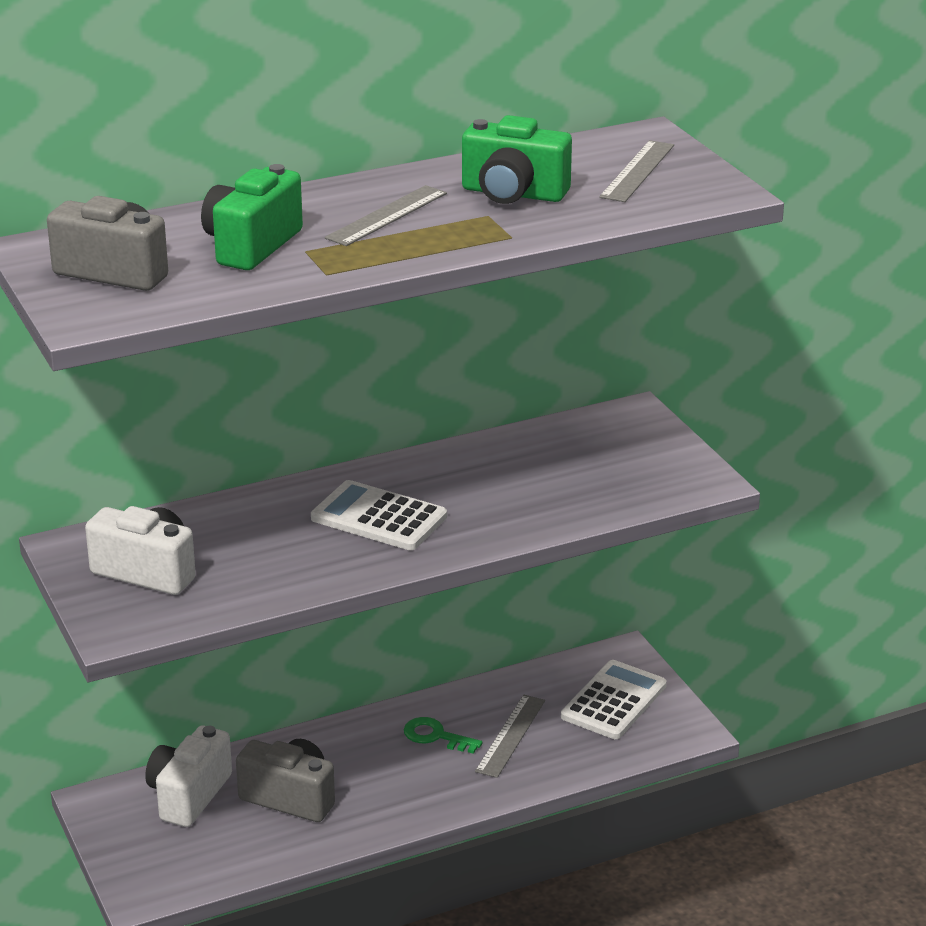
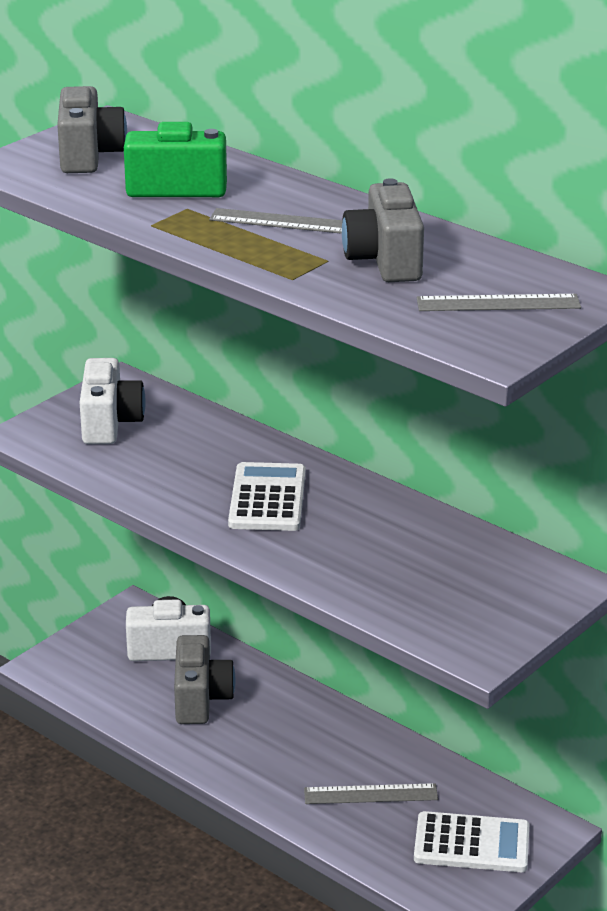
camera: 65 degrees right, 0 degrees up
green key [404,717,482,754] -> none
green camera [462,115,572,204] -> grey camera [342,178,424,282]

